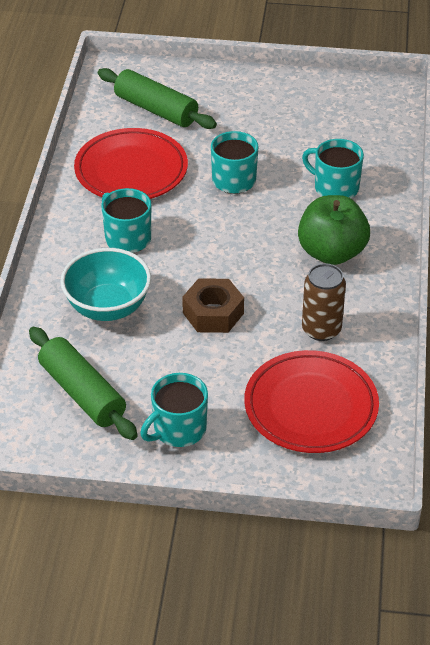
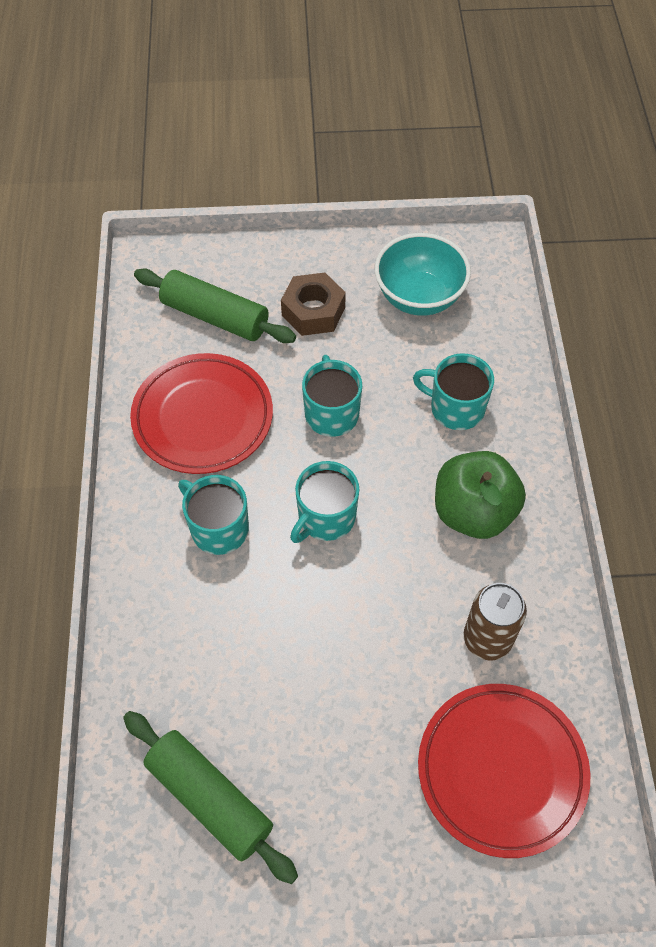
camera: 10 degrees left, 15 degrees up
turquoise bowl [60,248,151,321] -> turquoise bowl moved to [375,233,471,316]
turquoise mug [140,373,208,447] -> turquoise mug moved to [290,461,359,543]
brown nut [182,278,244,333] -> brown nut moved to [281,273,346,336]

